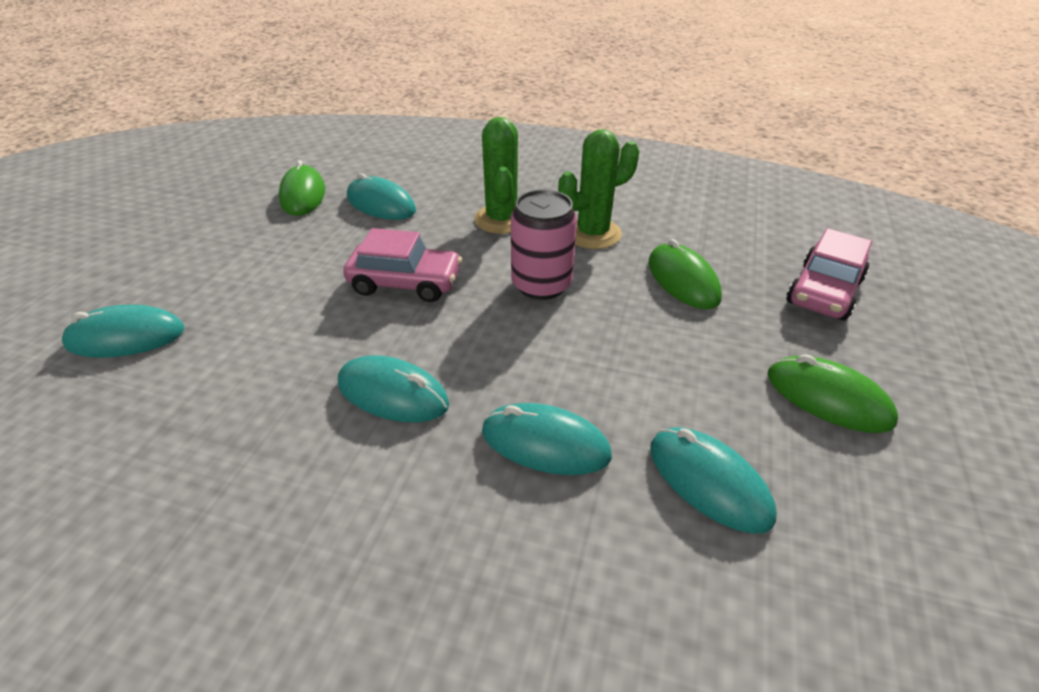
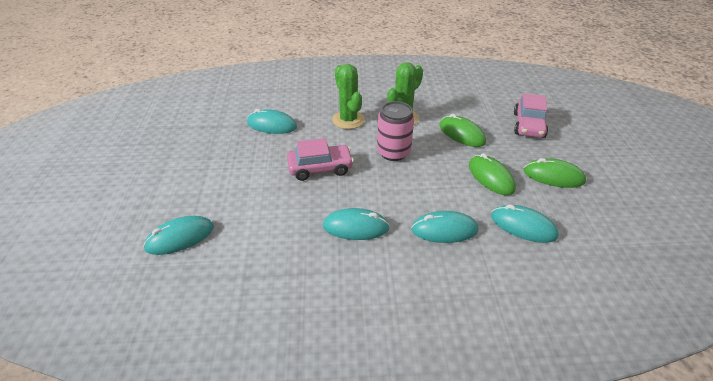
camera: 20 degrees left, 0 degrees up
green mouse [279,160,325,216] -> green mouse moved to [469,153,516,195]

